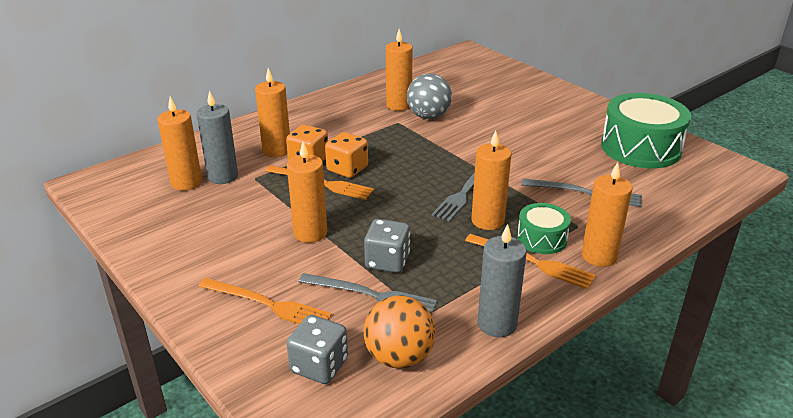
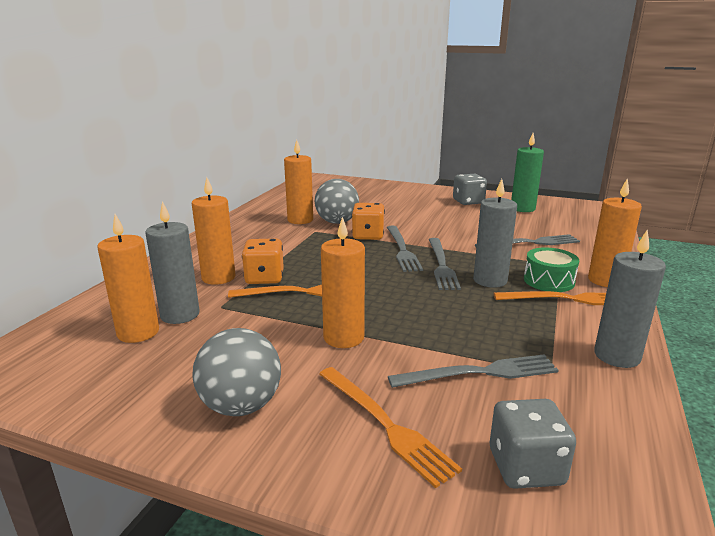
camera: 30 degrees left, 10 degrees down
orange fork [198,278,332,324] -> orange fork turned 60 degrees clockwise [319,367,462,488]
orange dice [325,132,368,178] -> orange dice moved to [352,203,385,240]
grey dice [364,219,410,273] -> grey dice moved to [453,174,487,205]
orange ball [364,296,436,368] -> none
orange candle [471,130,511,230] -> grey candle [473,179,517,288]
green drum [601,93,691,168] -> green candle [511,133,544,212]
none -> grey ball [193,328,281,416]
none -> grey fork [387,226,423,272]

